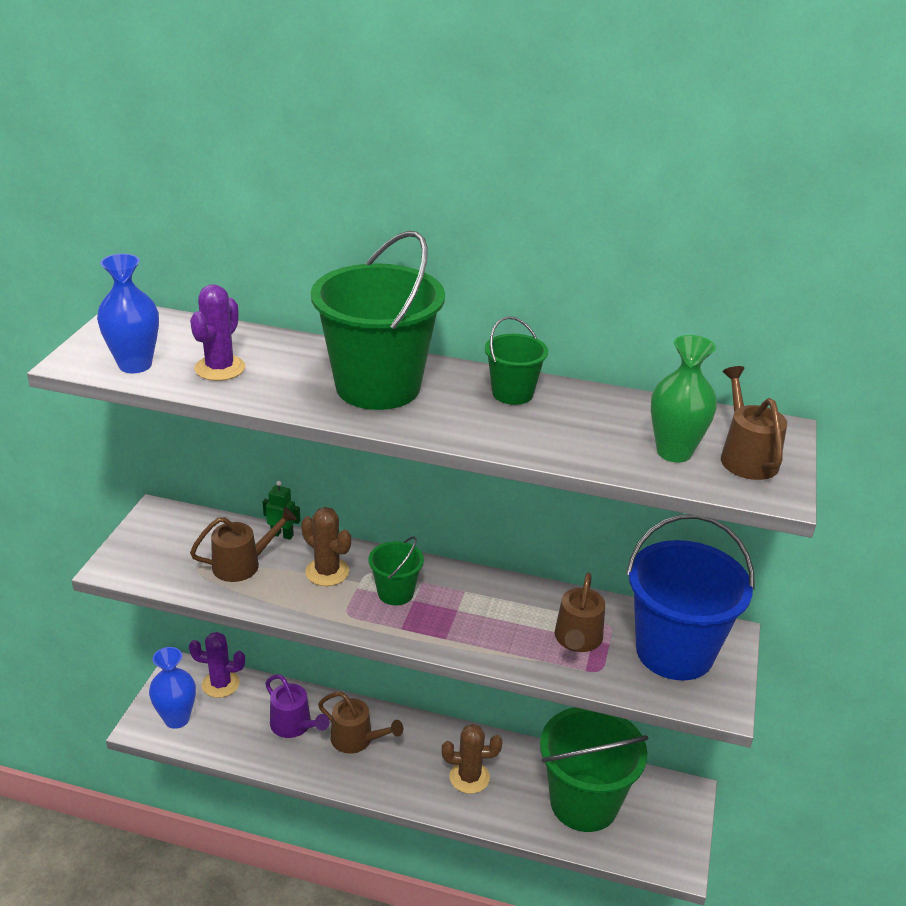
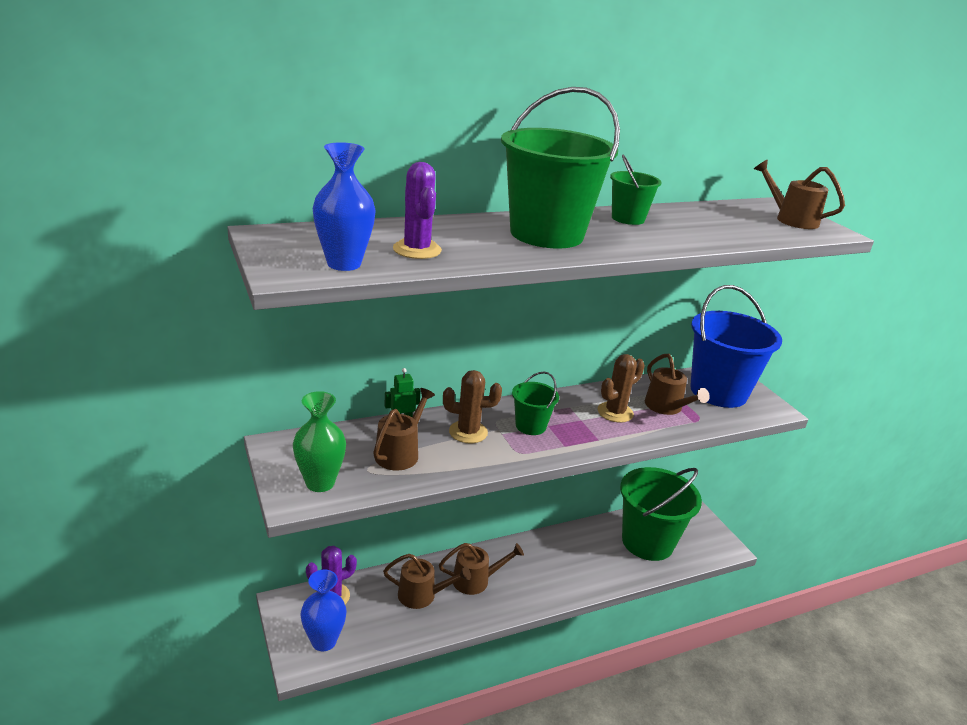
camera: 40 degrees left, 5 degrees down
purple watering can [265,674,330,738] -> brown watering can [383,554,471,609]
brown cactus [442,724,502,794] -> brown cactus moved to [598,354,645,423]
green vase [651,335,717,463] -> green vase moved to [293,391,346,492]

